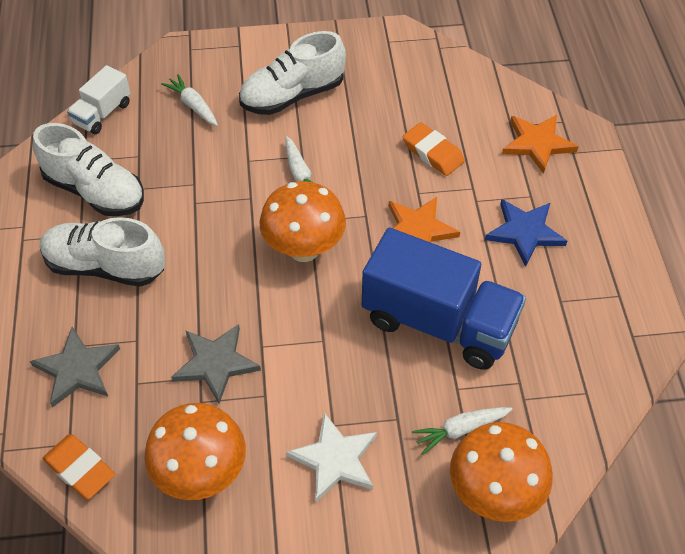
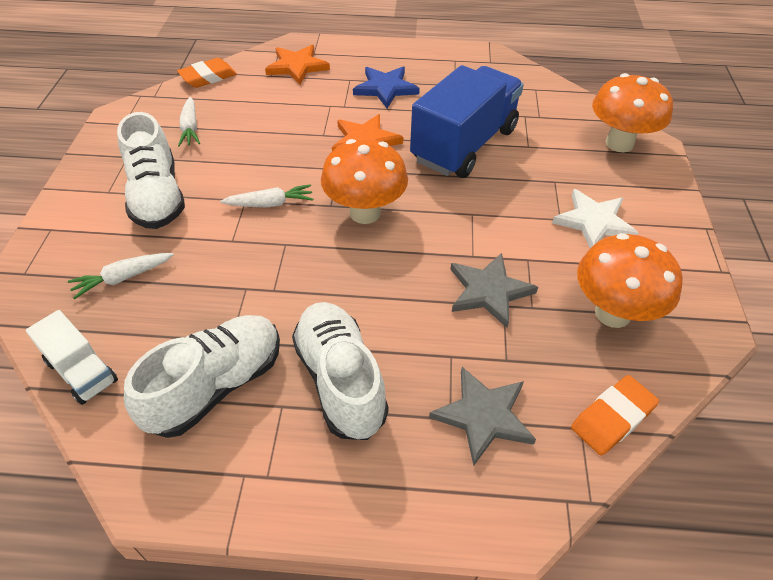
camera: 80 degrees left, 5 degrees down
white shoe [40,217,165,287] -> white shoe turned 135 degrees clockwise [292,302,389,440]
orange eraser [403,122,465,176] -> orange eraser moved to [177,58,237,88]
white carrot [412,407,513,454] -> white carrot moved to [178,97,200,147]

